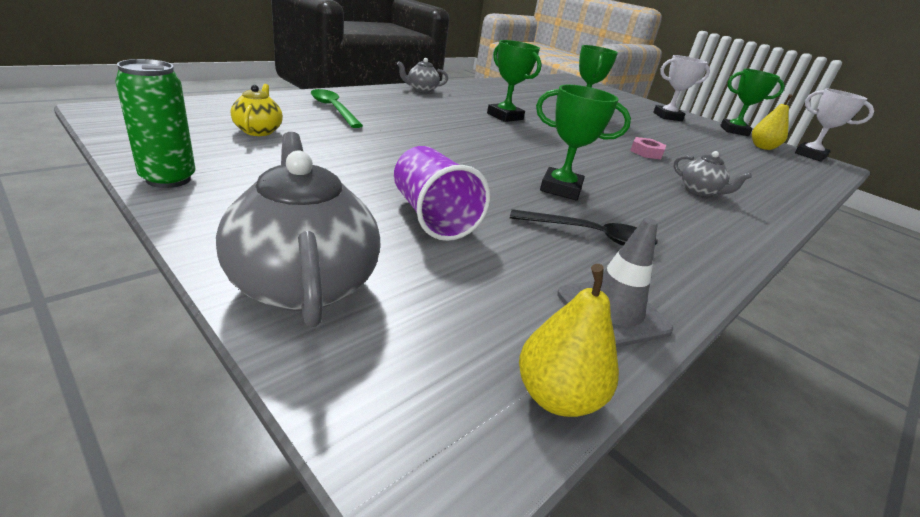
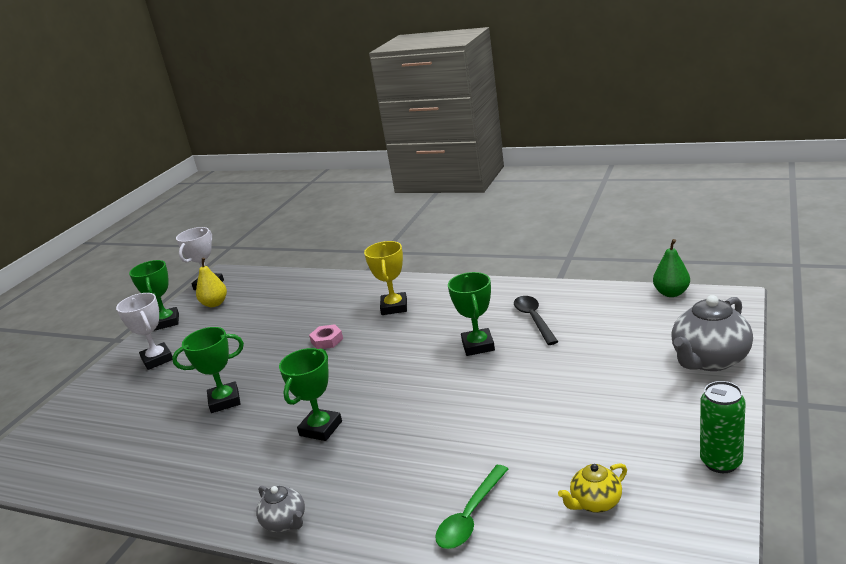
camera: 105 degrees left, 5 degrees down
purple cup [394,146,491,241] -> none
yellow pear [519,264,619,417] -> green pear [653,239,690,297]
grey traffic cone [557,218,673,348] -> none
grey teapot [673,151,752,196] -> yellow trophy [364,241,407,315]

